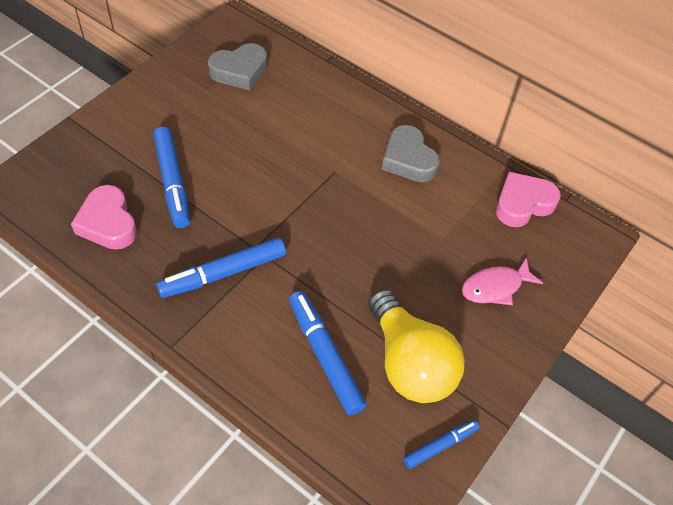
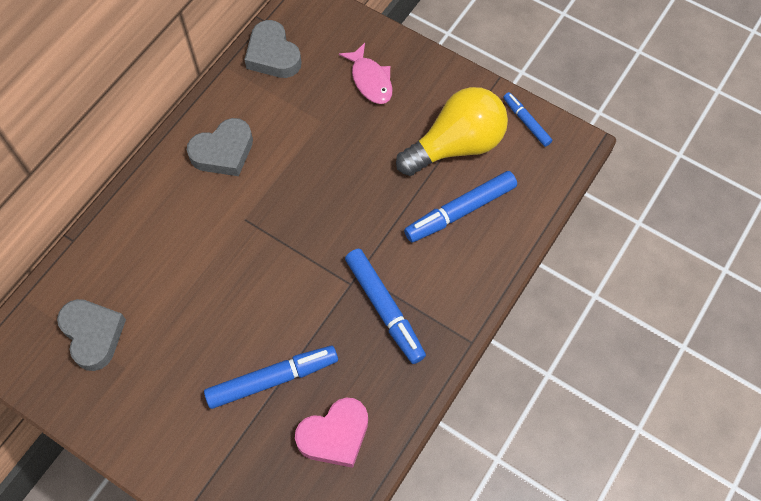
camera: 90 degrees left, 10 degrees up
pink heart [496,172,561,227] -> grey heart [244,20,302,78]

